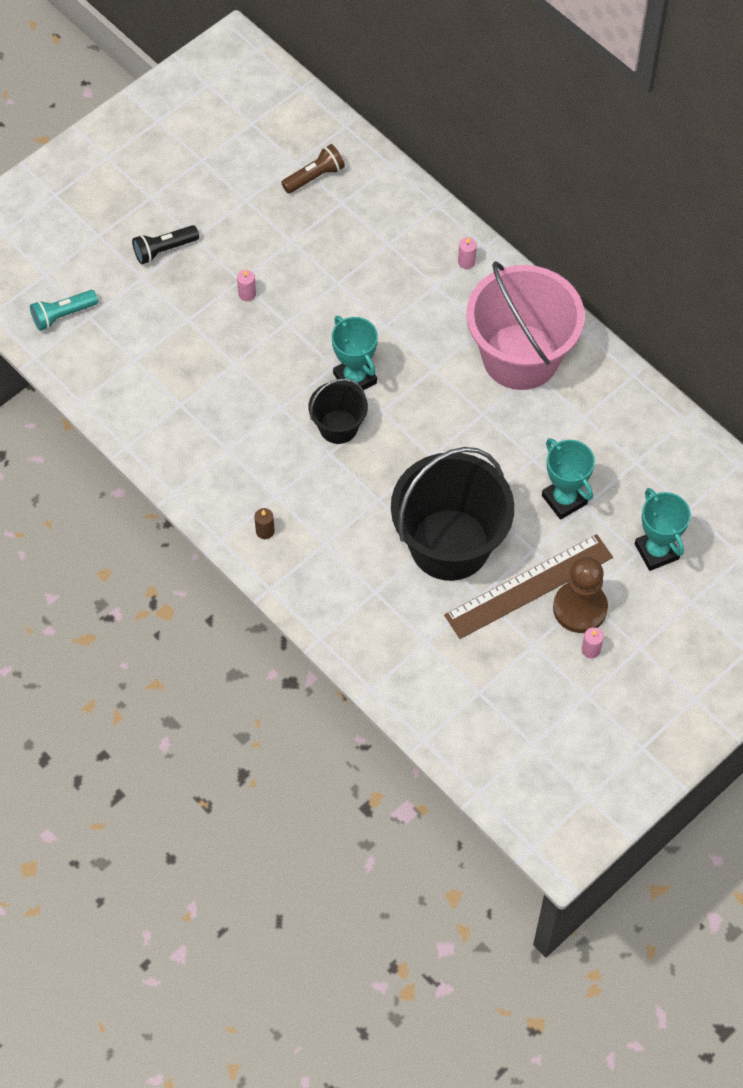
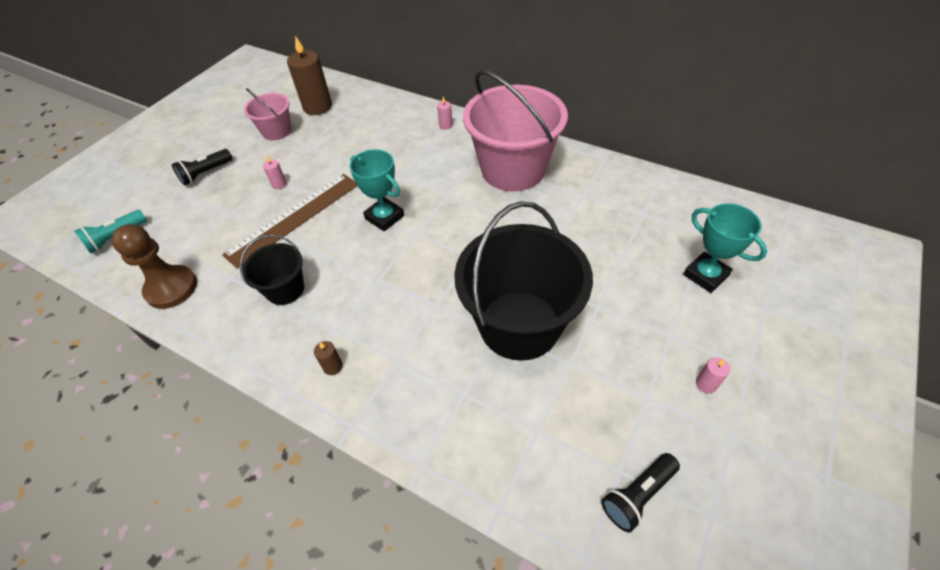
camera: 15 degrees left, 10 degrees down
brown flashlight [281,144,345,194] -> brown candle [287,36,332,115]
black bucket [309,378,368,444] -> black bucket moved to [240,235,304,305]
brown ruler [444,534,613,639] -> brown ruler moved to [222,174,358,269]
turquoise trophy [542,438,595,520] -> none
brown pawn [553,557,608,633] -> brown pawn moved to [111,224,197,309]
none -> pink bucket [244,88,291,140]
none -> black flashlight [601,453,680,532]

